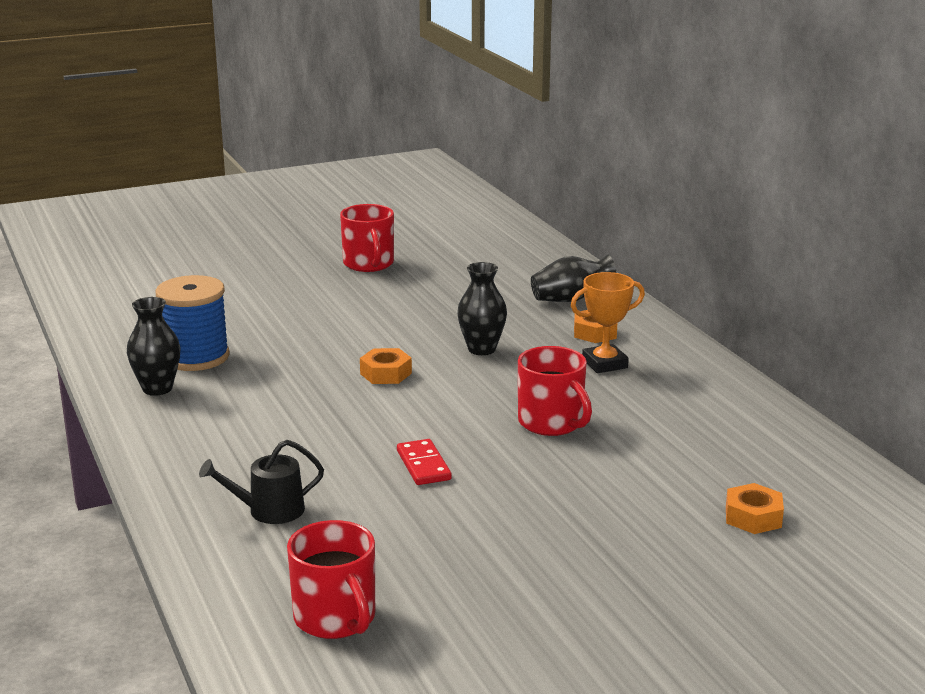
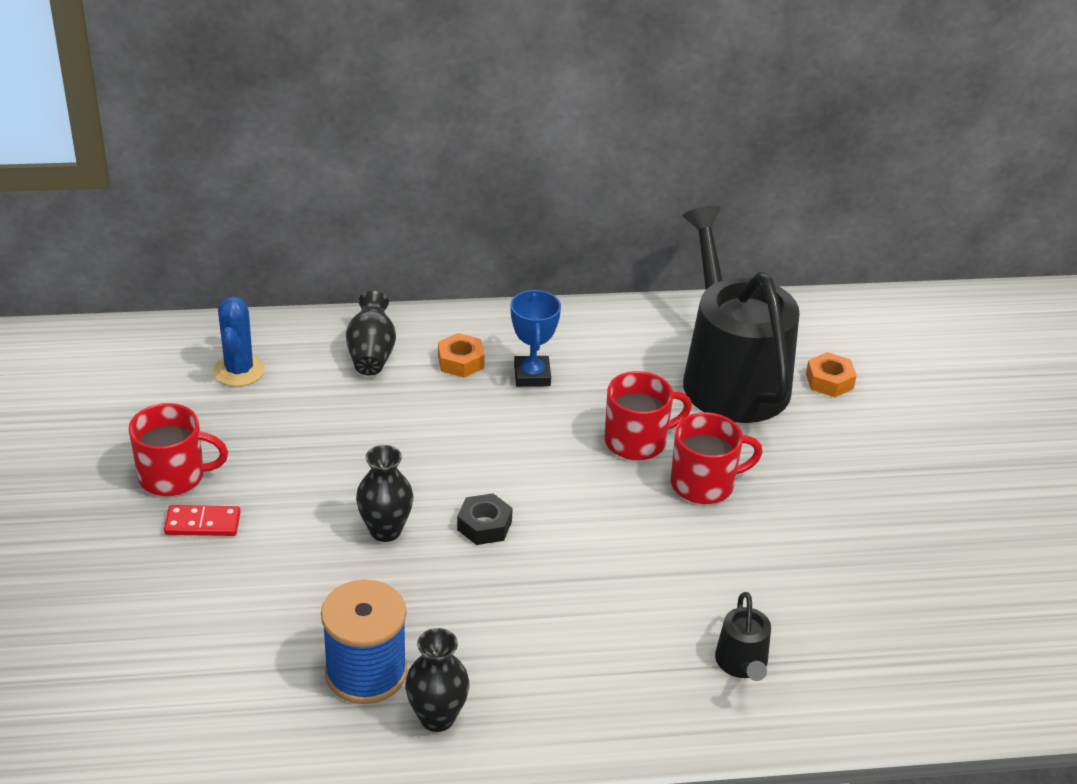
camera: 75 degrees left, 15 degrees up
red mug [287,520,375,639] -> red mug moved to [671,412,763,504]
orange nut [360,348,412,384] -> black nut [457,493,513,545]
red domino [397,439,452,485] -> red domino moved to [164,505,241,536]
black vase [457,262,507,355] -> black vase moved to [356,445,413,542]
orange trophy [571,272,645,373] -> blue trophy [511,289,561,387]
none -> blue cactus [213,296,265,386]
none -> black watering can [682,206,800,423]

